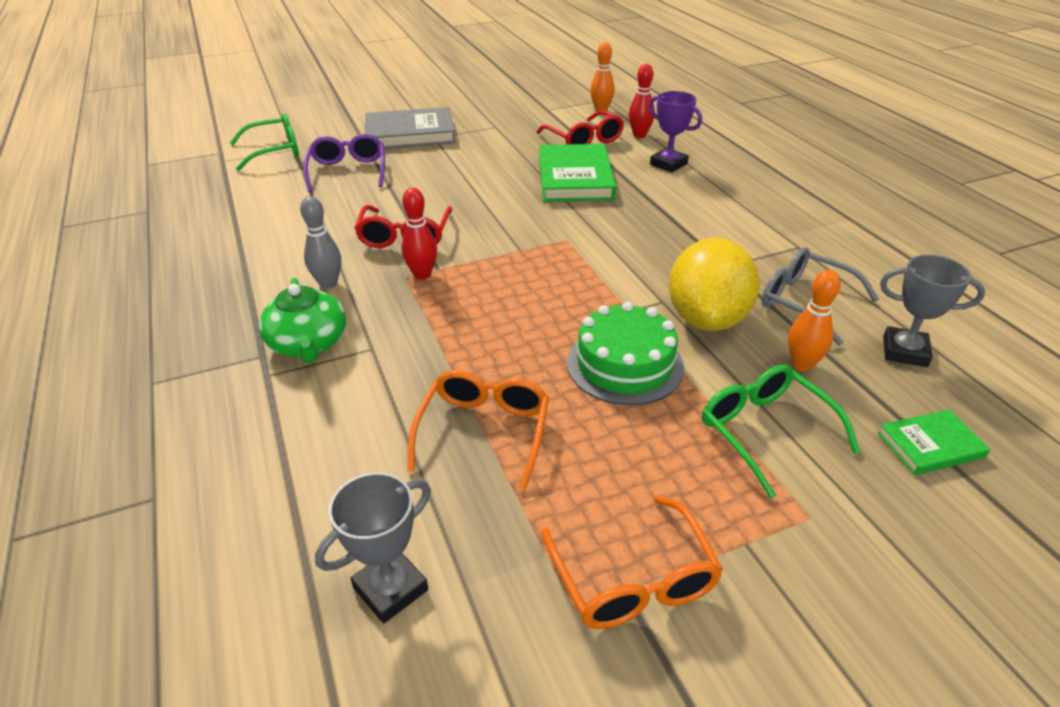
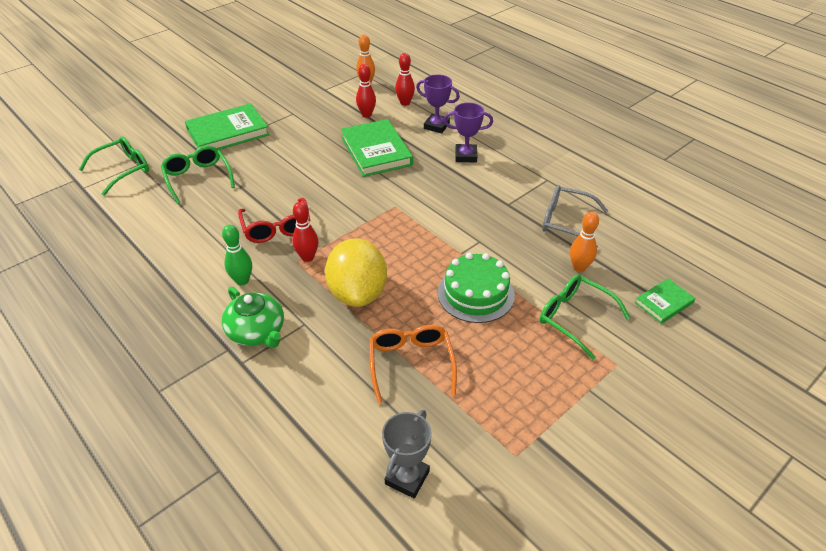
camera: 20 degrees left, 5 degrees up
grey bowling pin [300,196,341,289] -> green bowling pin [222,225,252,285]
purple glasses [303,134,385,192] -> green glasses [161,145,235,204]
grey book [365,107,456,149] -> green book [185,103,270,150]
red glasses [537,110,624,145] -> red bowling pin [356,64,376,118]
orange glasses [542,496,723,629] -> none
yellow lemon [669,238,760,331] -> yellow lemon moved to [325,238,387,307]
grey trophy [880,255,985,367] -> none
none -> purple trophy [444,102,493,163]

